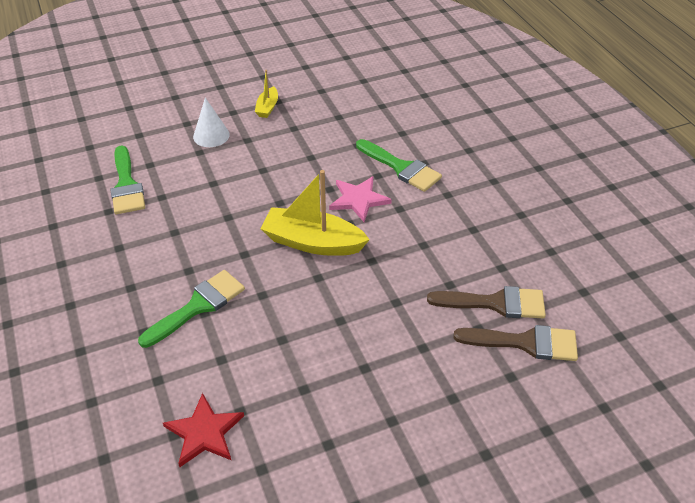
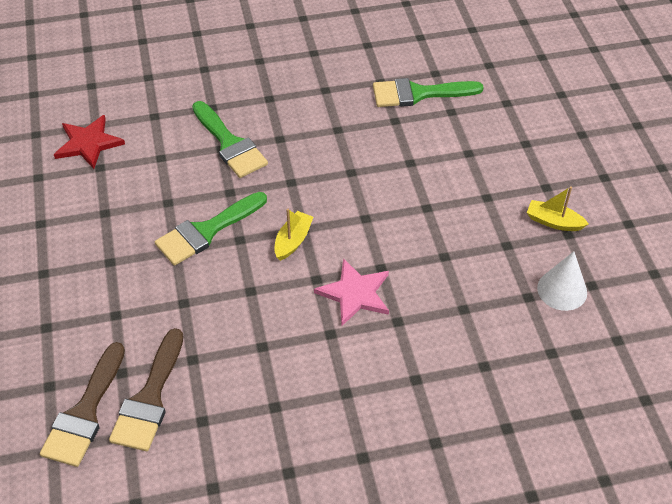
camera: 100 degrees right, 5 degrees up
white cone [193,98,230,147] -> white cone moved to [537,251,587,311]
yellow boat [261,170,370,256] -> yellow boat [274,209,314,261], size x0.50
green brush [356,139,442,192] -> green brush moved to [155,192,267,266]

